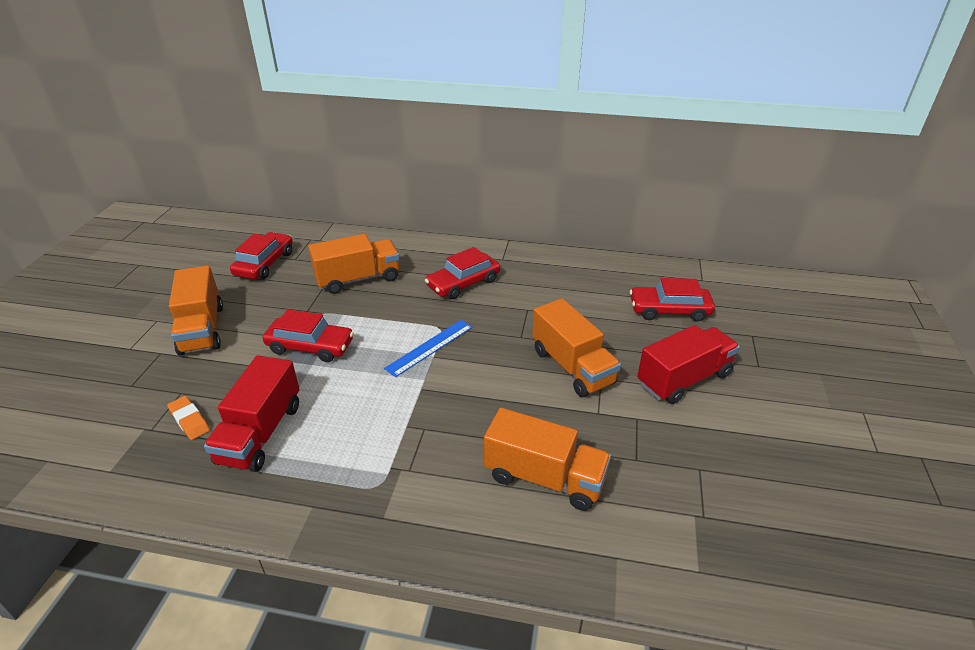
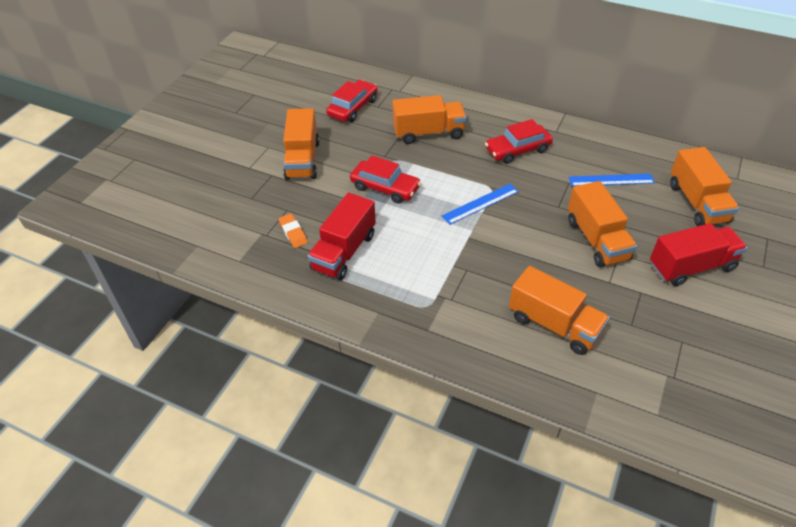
camera: 15 degrees right, 10 degrees up
red car [630,278,715,322] -> orange truck [670,147,739,226]
none -> blue ruler [569,174,655,186]

